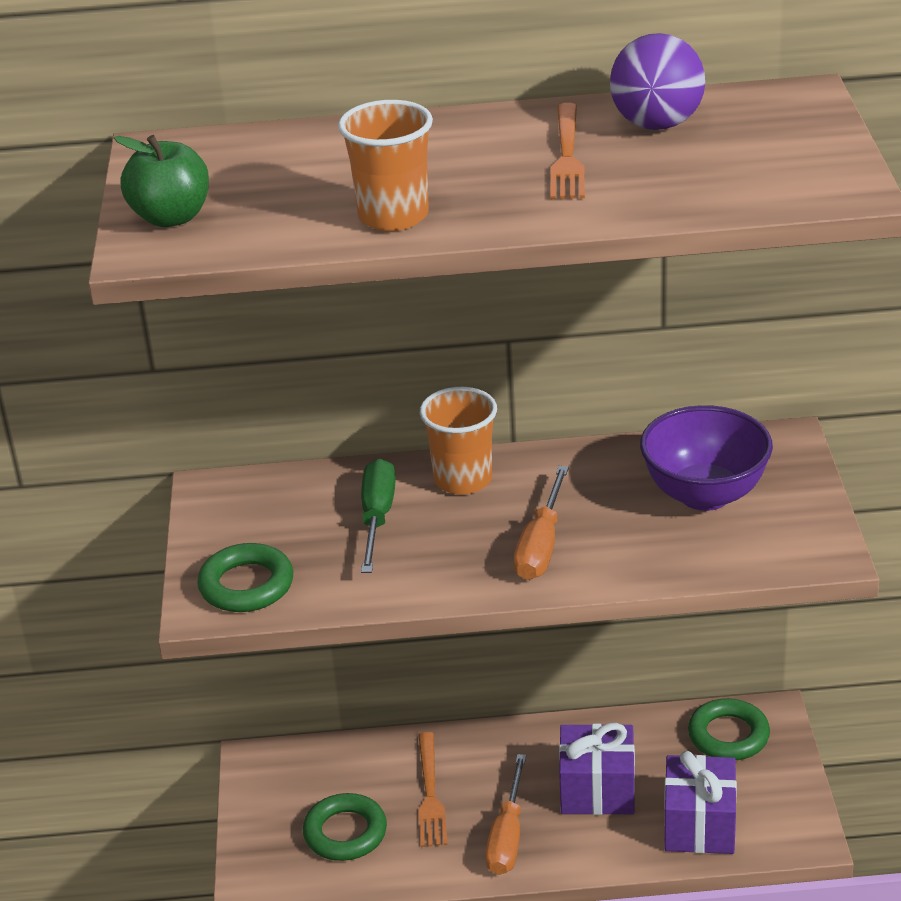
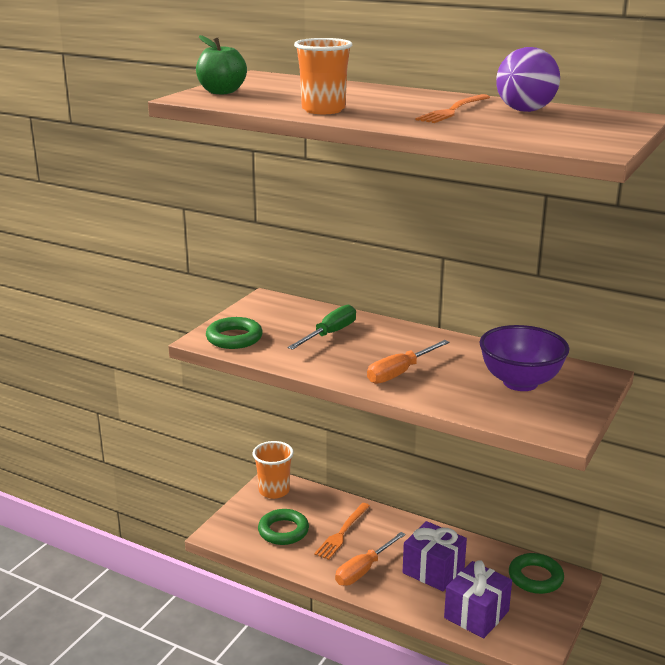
camera: 30 degrees right, 10 degrees down
orange cup [420,387,497,495] -> orange cup moved to [253,441,294,499]

